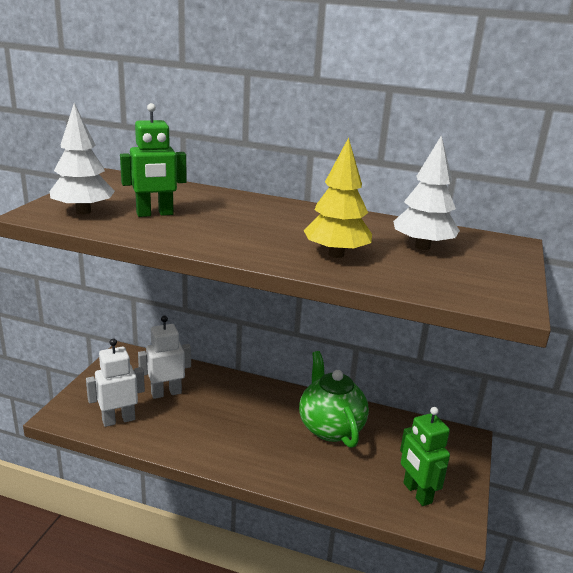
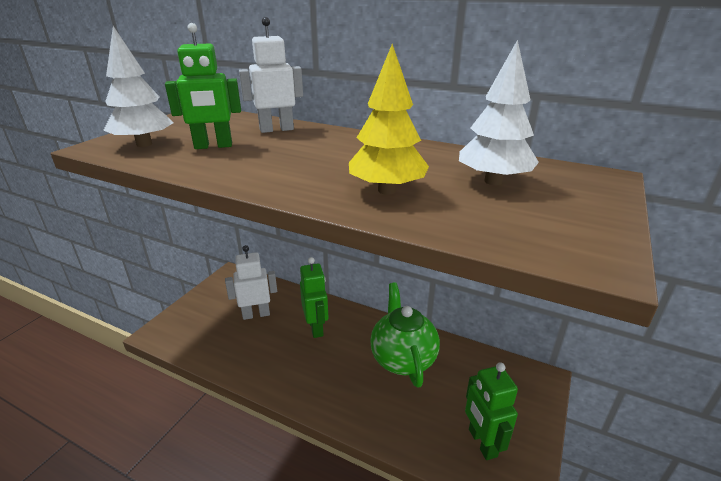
camera: 10 degrees right, 5 degrees up
white robot [86,339,145,427] -> white robot moved to [239,17,303,133]
none -> green robot [300,257,329,338]

